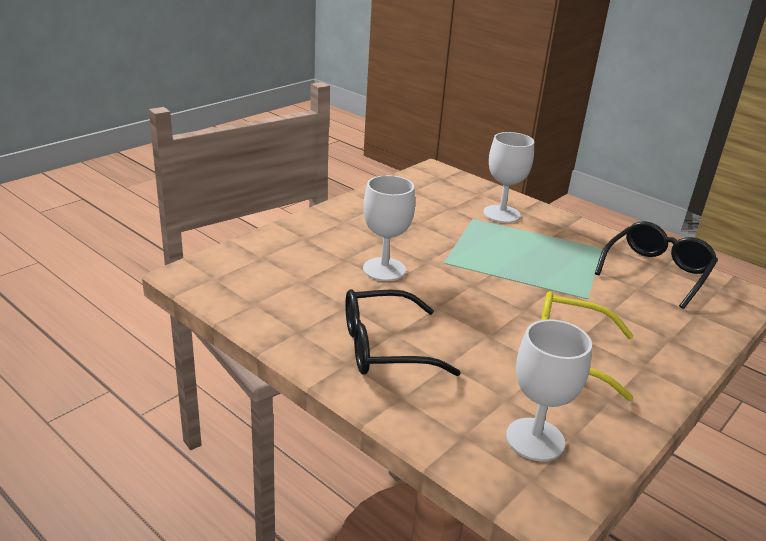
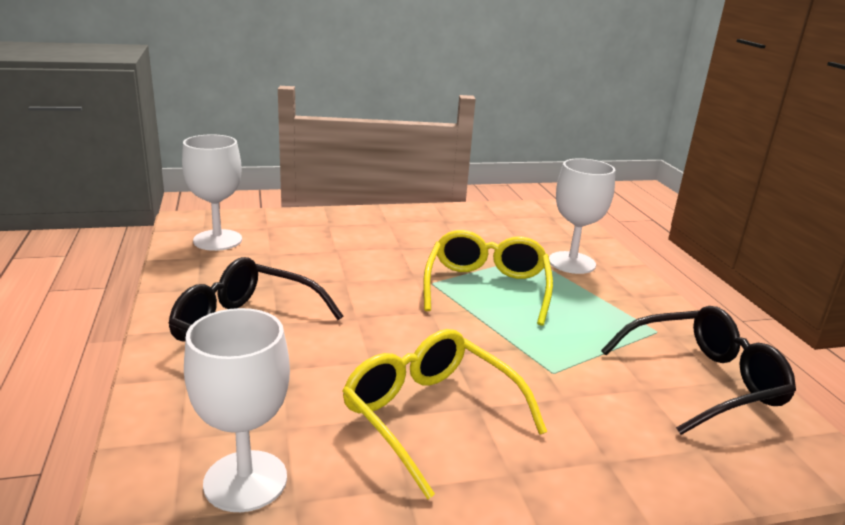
camera: 35 degrees right, 5 degrees down
white goblet [363,175,415,281] -> white goblet moved to [182,134,242,251]
none -> yellow glasses [423,230,553,326]

